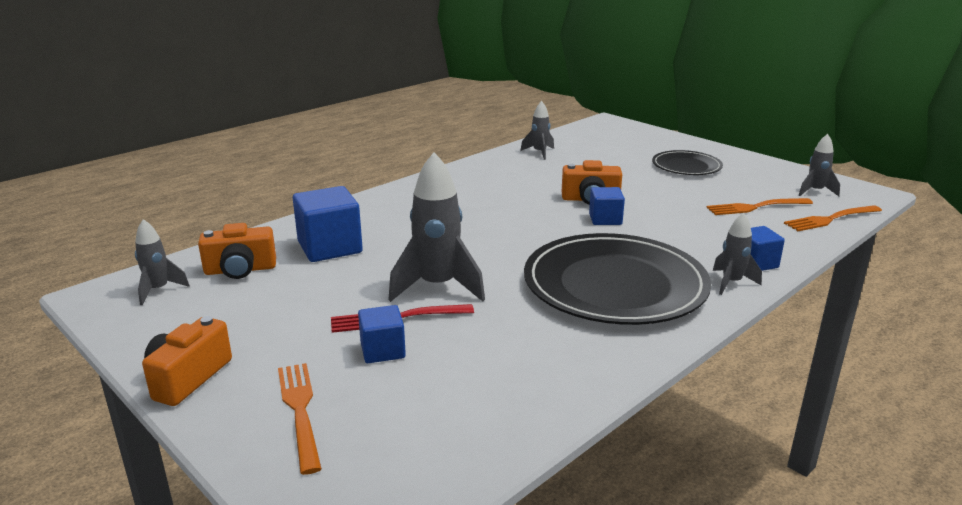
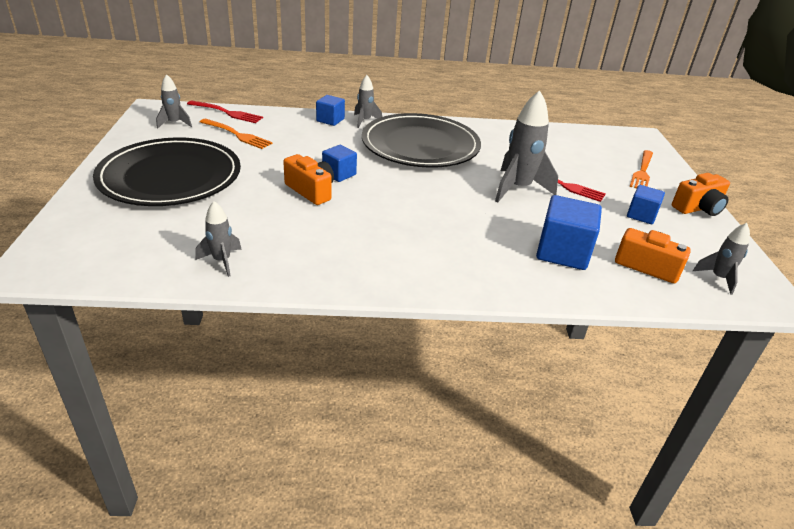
camera: 140 degrees left, 10 degrees up
blue cube [358,305,406,363] -> blue cube moved to [627,185,665,224]
black plate [652,150,723,175] -> black plate [93,138,241,206], size x1.92
orange fork [784,205,882,231] -> red fork [187,101,263,123]

